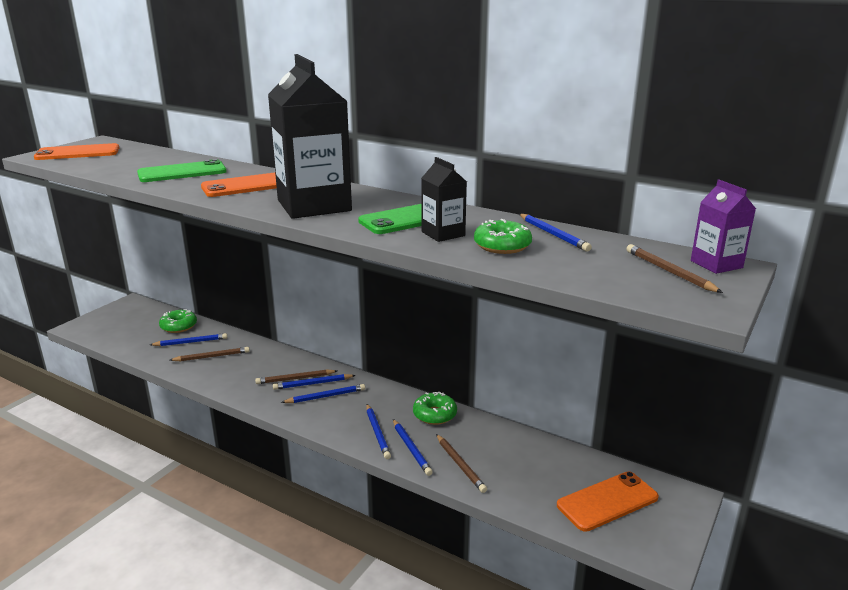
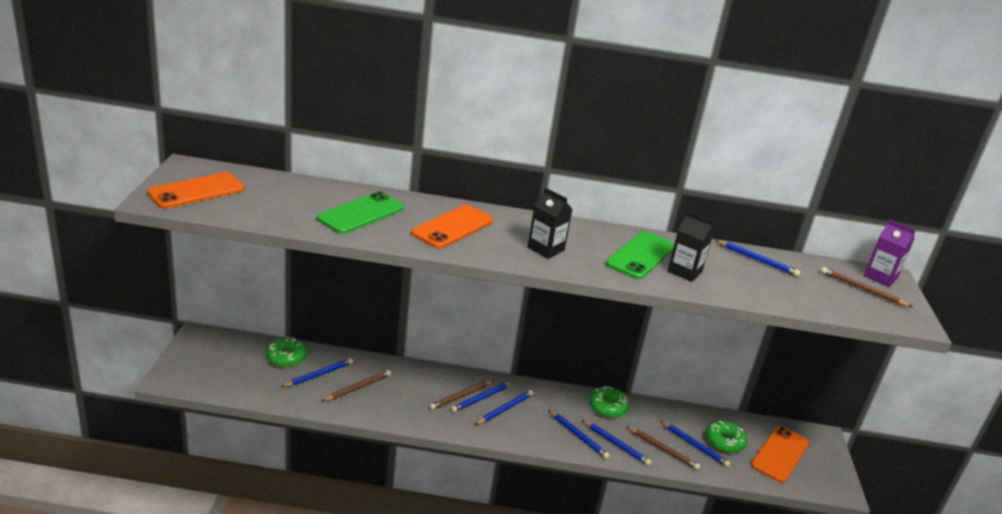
camera: 30 degrees left, 5 degrees up
black carton [268,54,352,219] -> black carton [528,188,573,259], size x0.48
green donut [474,219,532,254] -> green donut moved to [706,421,747,453]
none -> blue pencil [660,421,731,467]

